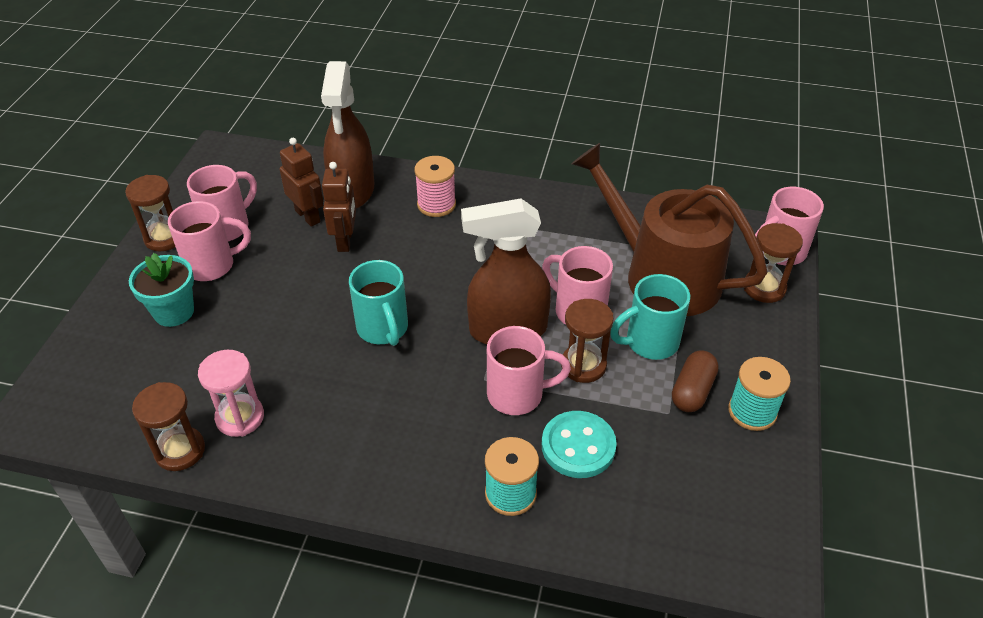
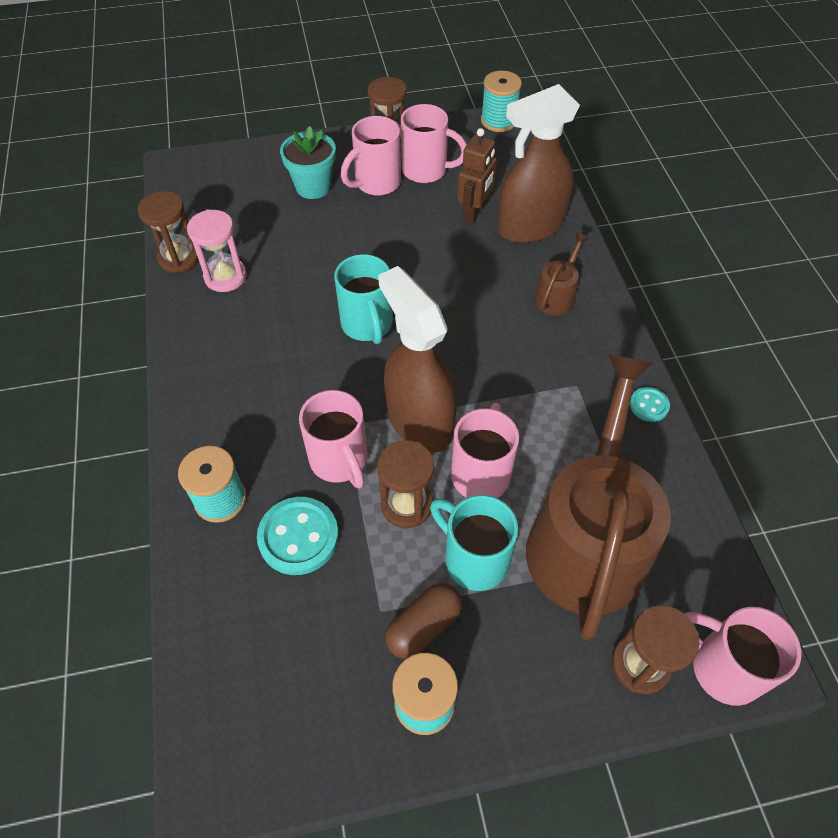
camera: 65 degrees right, 10 degrees up
pink mug [168,201,251,281] -> pink mug turned 90 degrees clockwise [341,116,401,196]
brown robot [322,162,356,252] -> none
turquoise mug [349,260,408,346] -> turquoise mug turned 60 degrees counterclockwise [334,254,393,344]
pink spool [414,156,456,217] -> brown watering can [534,233,589,315]
brown capsule [672,351,719,412] -> brown capsule turned 45 degrees counterclockwise [385,583,462,659]
none -> turquoise spool [481,71,522,132]
none -> turquoise button [630,387,670,422]

